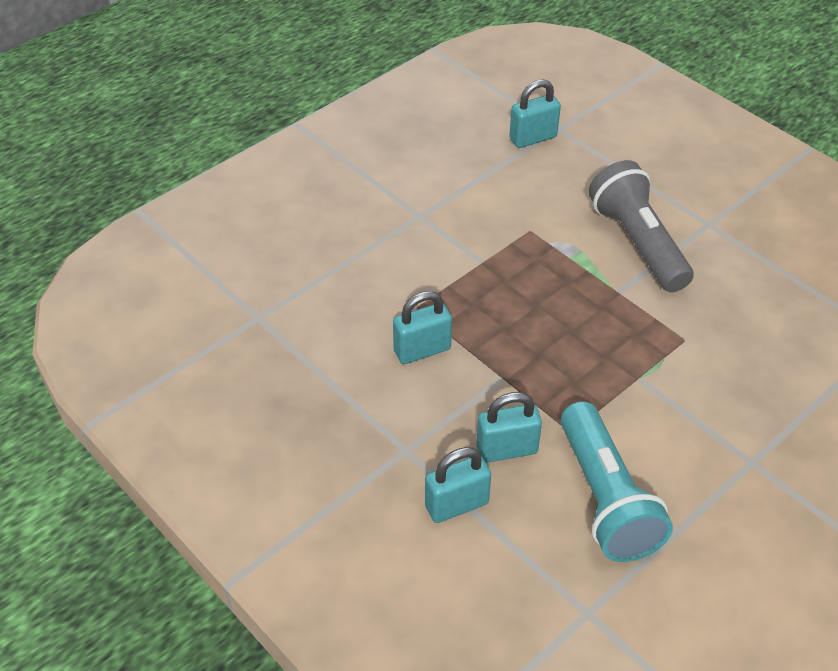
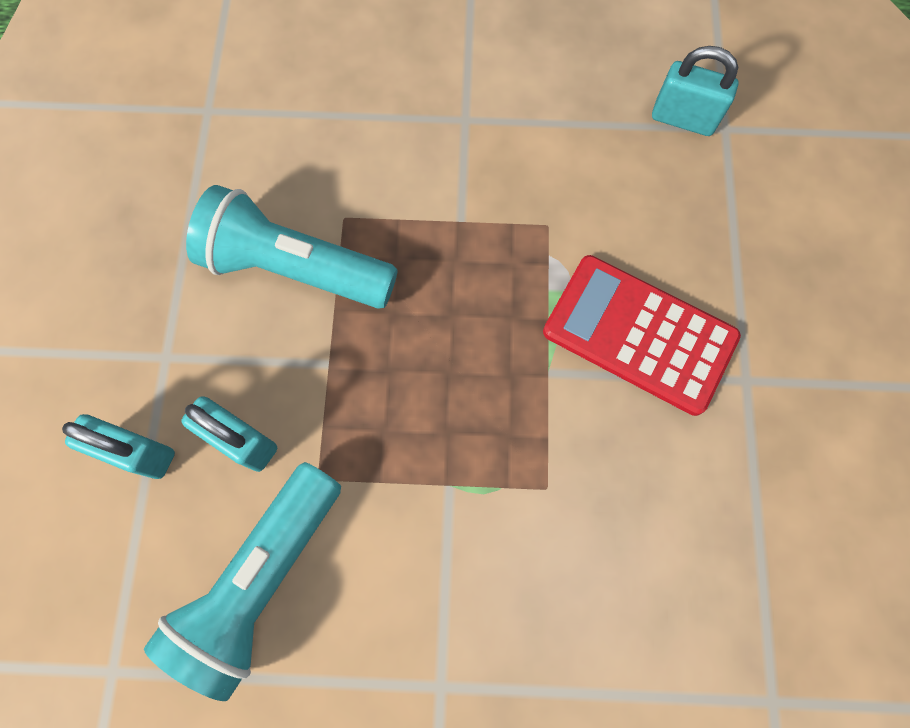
camera: 45 degrees right, 25 degrees up
turquoise padlock [393,291,452,364] -> turquoise flashlight [186,185,398,309]
grey flashlight [588,160,694,292] -> red calculator [543,255,741,416]

